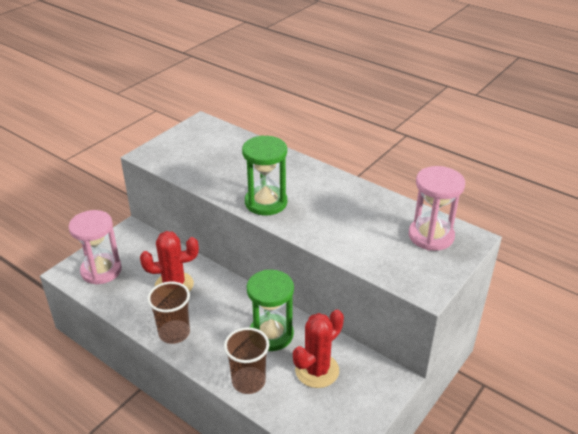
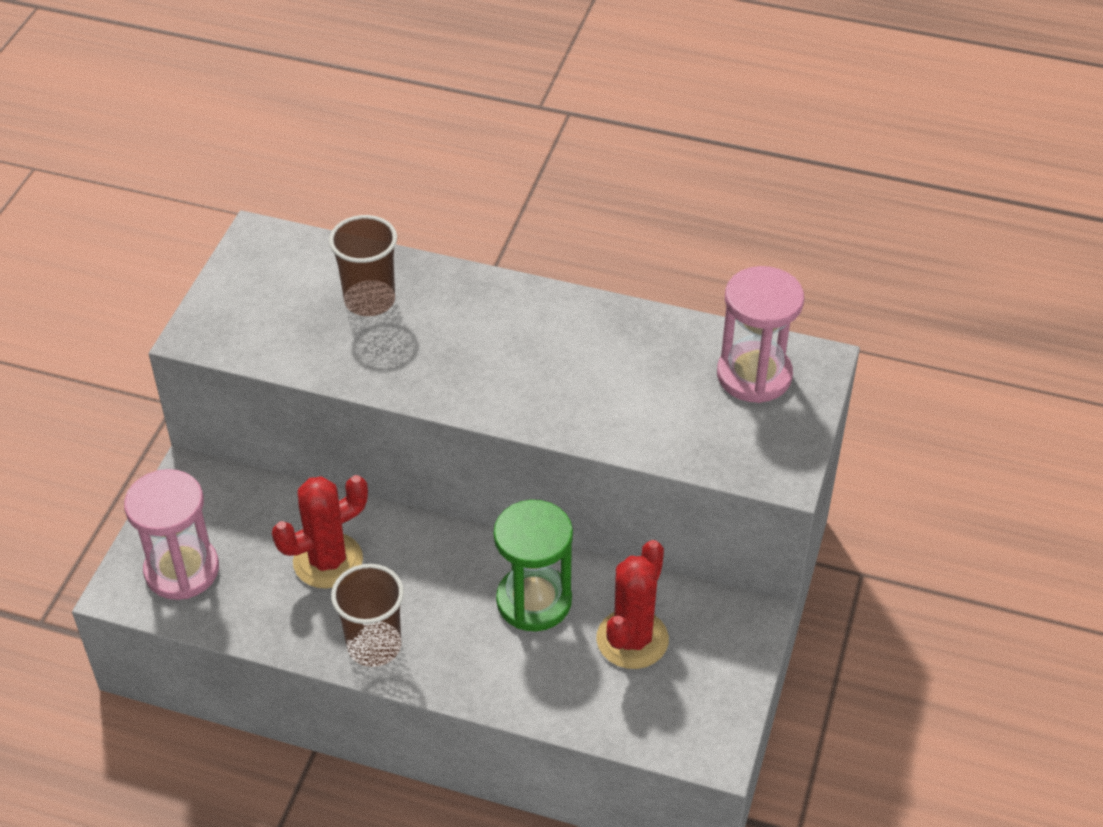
camera: 20 degrees left, 10 degrees up
brown cup [224,327,269,394] -> brown cup moved to [329,215,397,316]
green hourglass [242,135,287,215] -> none

